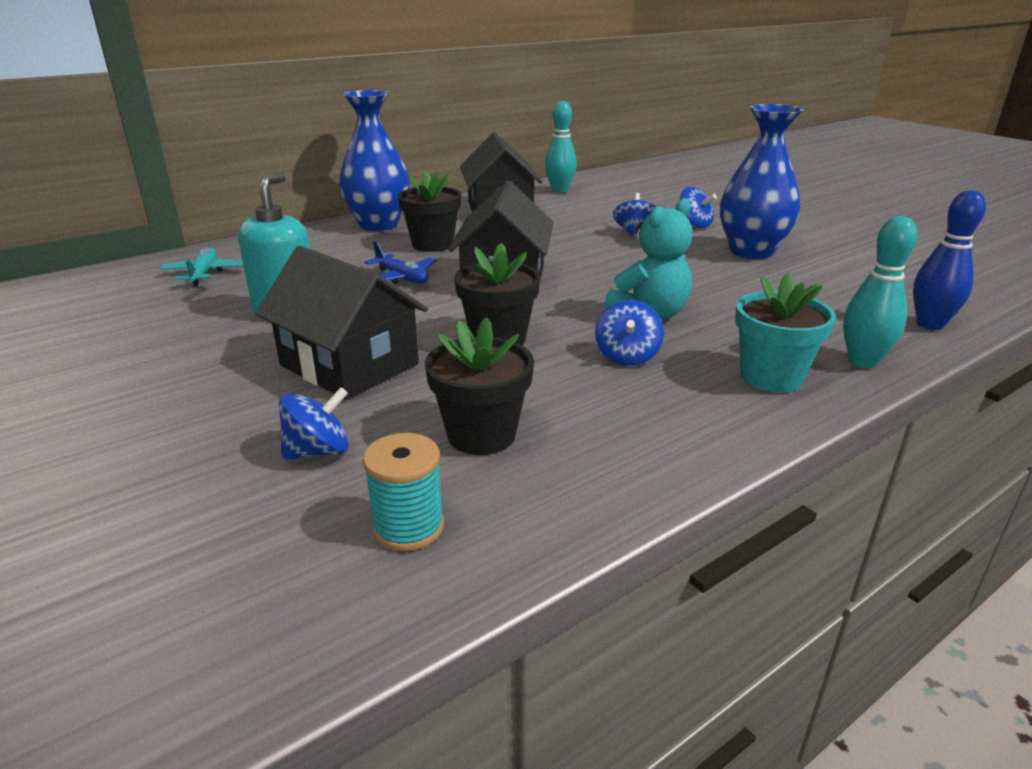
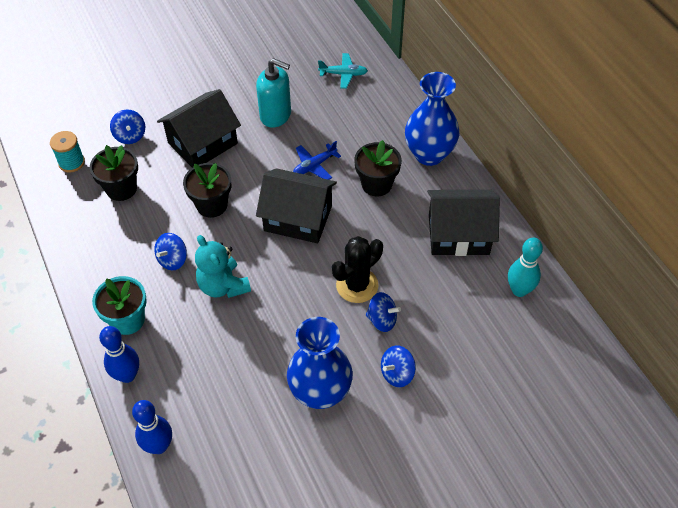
camera: 100 degrees right, 25 degrees up
blue spinning top [595,300,664,366] -> blue spinning top turned 75 degrees counterclockwise [154,233,187,270]
turquoise bowling pin [843,216,918,368] -> blue bowling pin [99,326,139,383]
none -> black cactus [332,236,383,303]

